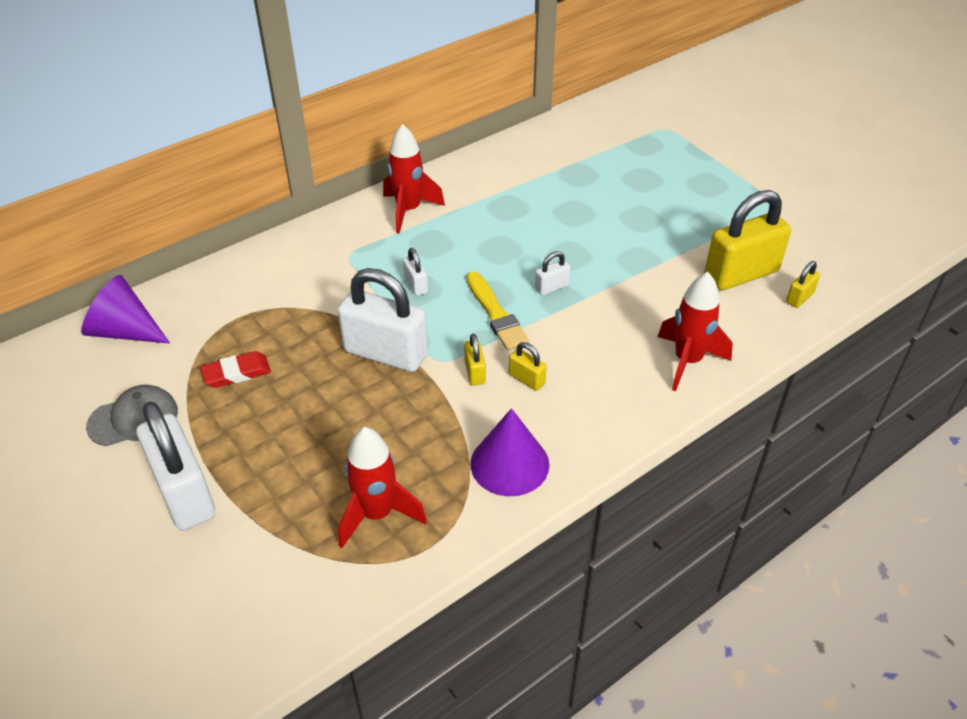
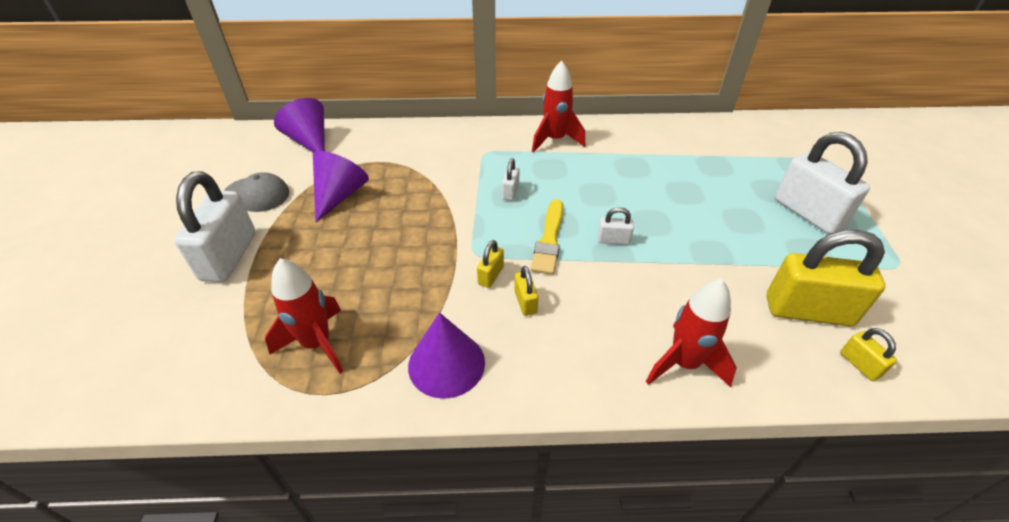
camera: 35 degrees right, 0 degrees up
red eraser [200,351,271,388] -> purple cone [313,151,369,222]
white padlock [338,268,428,372] -> white padlock moved to [775,132,870,234]
yellow padlock [786,261,820,308] -> yellow padlock turned 75 degrees clockwise [840,328,897,381]

